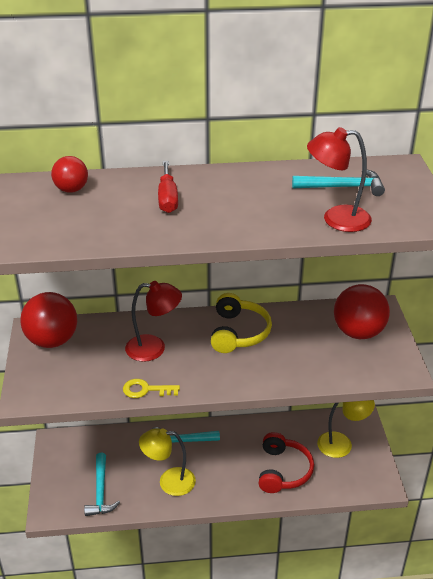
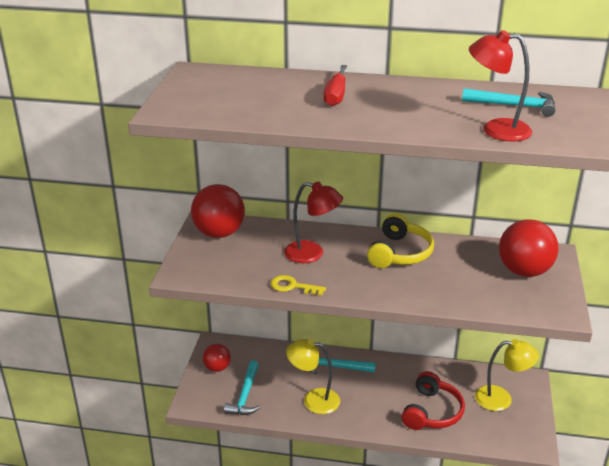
camera: 15 degrees right, 5 degrees down
red ball [51,156,88,193] -> red ball moved to [203,344,231,372]

